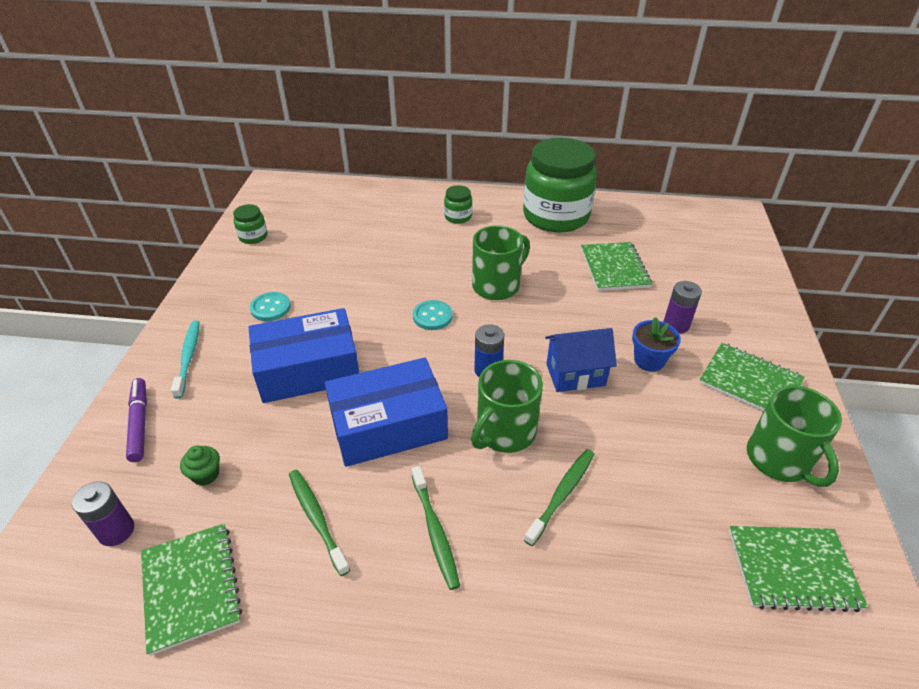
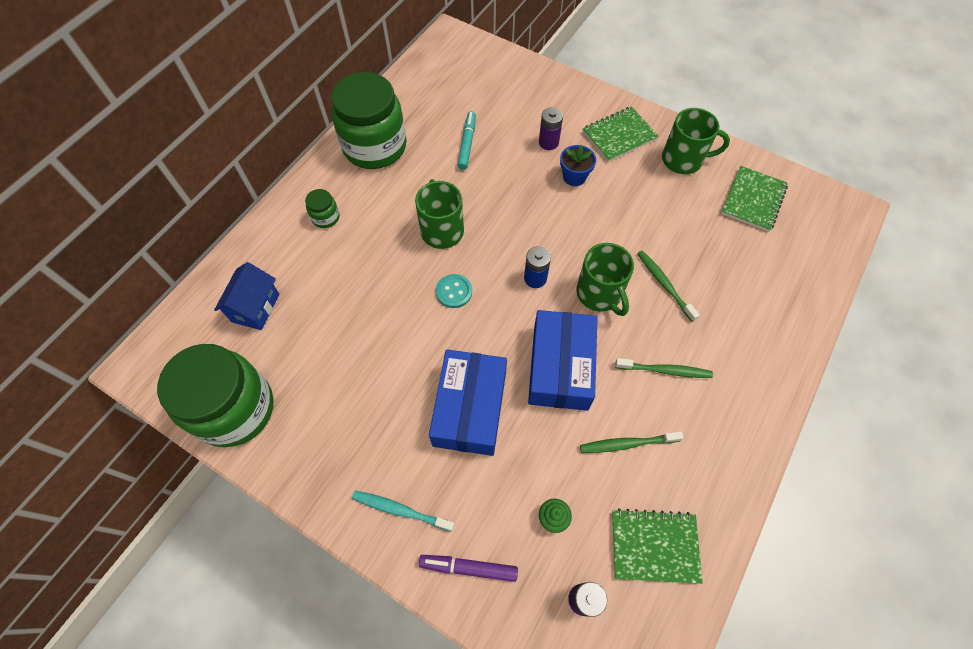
camera: 65 degrees left, 20 degrees up
green jar [233,204,267,244] -> green jar [157,344,273,447], size x2.42
turquoise button [250,292,291,321] -> none
blue house [545,328,617,392] -> blue house moved to [214,262,279,330]
green notebook [581,242,652,291] -> turquoise marker [457,111,476,170]

